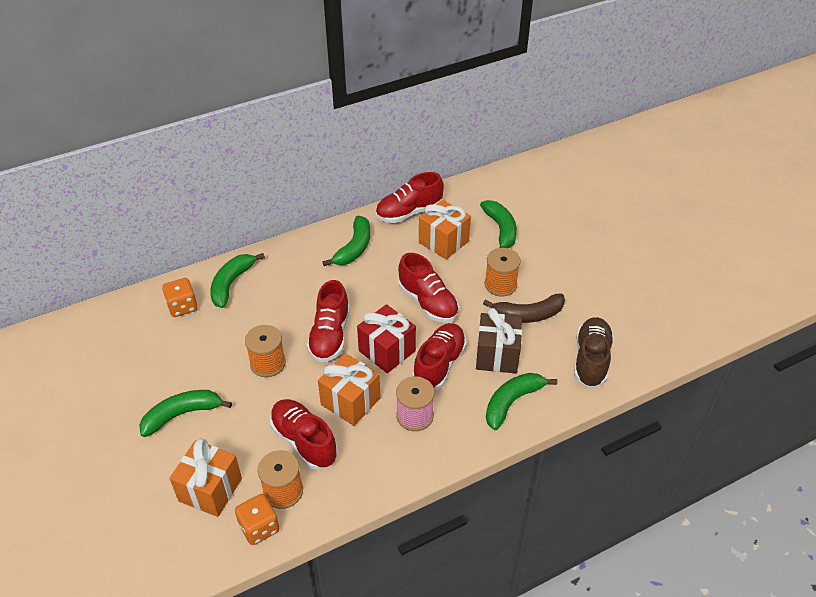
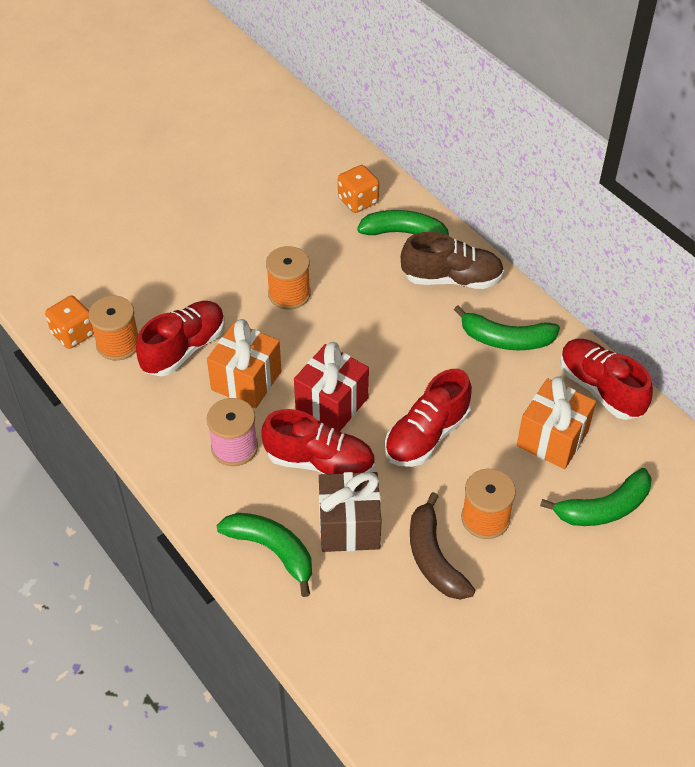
camera: 80 degrees right, 5 degrees up
green banana [139,390,232,437] -> none
orange gift [169,438,242,517] -> none
red shoe [307,280,350,363] -> none
brown shoe [574,317,614,388] -> brown shoe moved to [401,232,504,289]

